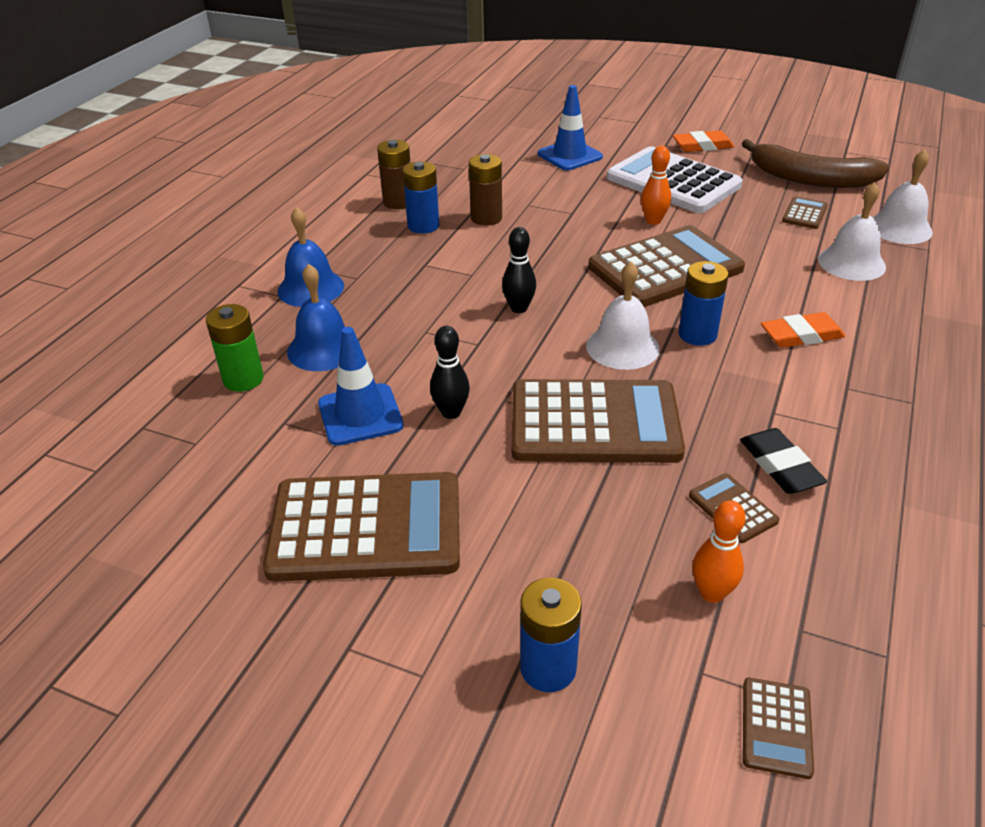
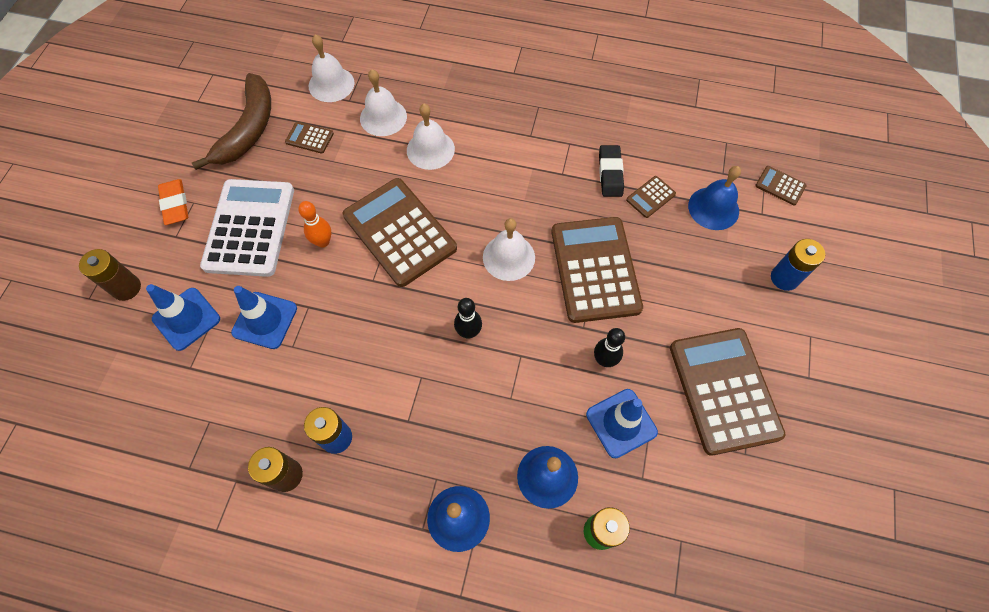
camera: 100 degrees left, 25 degrees up
brown battery [469,154,502,226] -> brown battery moved to [79,249,141,301]
white calculator [607,146,743,213] -> white calculator turned 150 degrees clockwise [200,179,294,277]
blue battery [679,261,729,346] -> none
orange bowling pin [692,500,746,603] -> blue bell [688,166,741,230]
black eraser [740,428,827,494] -> black eraser turned 60 degrees counterclockwise [599,145,624,197]
brown calculator [743,678,814,779] -> brown calculator turned 150 degrees counterclockwise [755,166,807,205]
orange eraser [761,312,845,348] -> none
none -> blue traffic cone [231,286,297,349]
none -> white bell [407,104,455,170]

